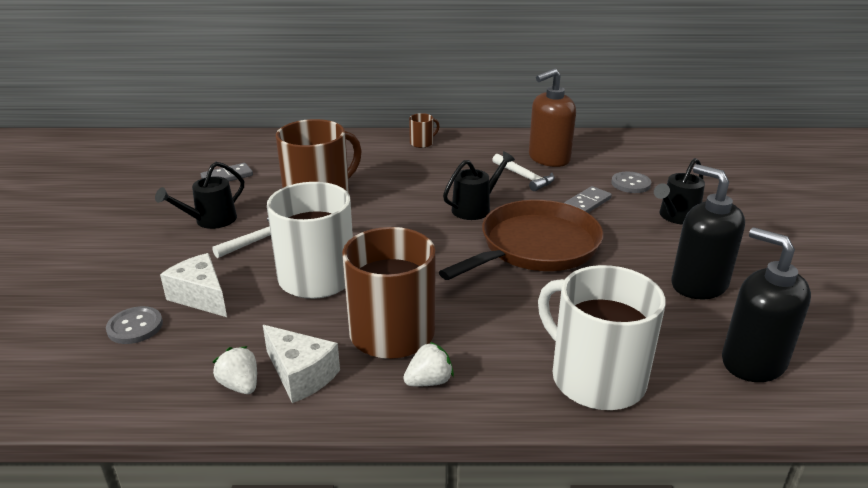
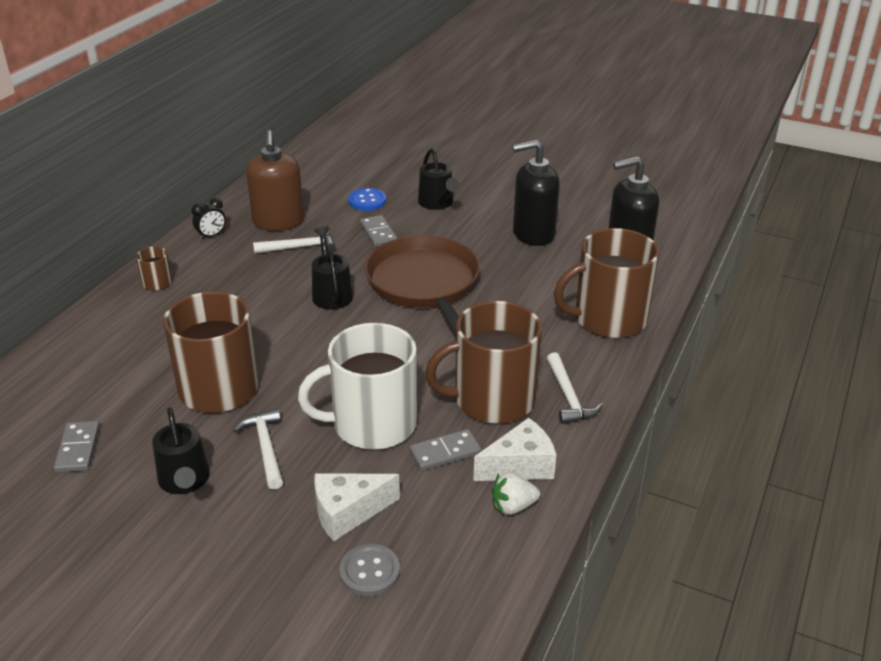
camera: 65 degrees left, 5 degrees up
white strawberry [403,342,454,386] -> white hammer [547,352,603,424]
white mug [538,265,665,410] -> brown mug [554,228,659,338]
grey button [611,172,651,193] -> blue button [348,188,386,211]
none -> black clock [191,198,226,240]
none -> grey domino [409,429,481,471]

